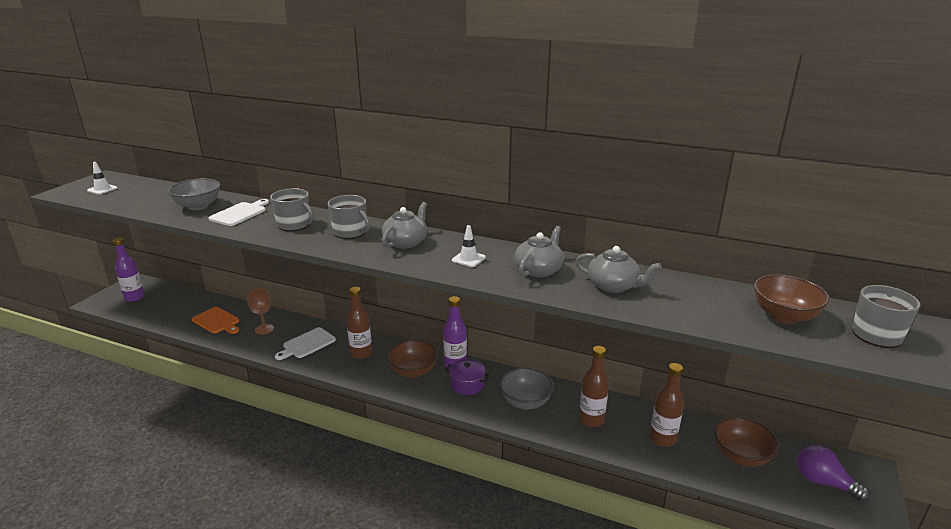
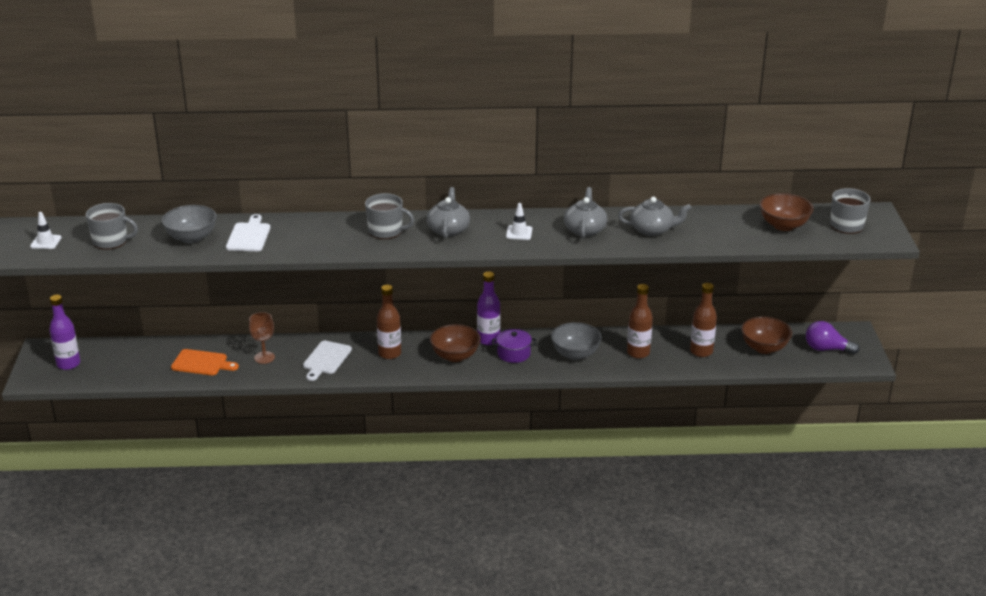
camera: 25 degrees left, 5 degrees up
grey mug [270,188,314,231] -> grey mug moved to [86,203,138,250]

